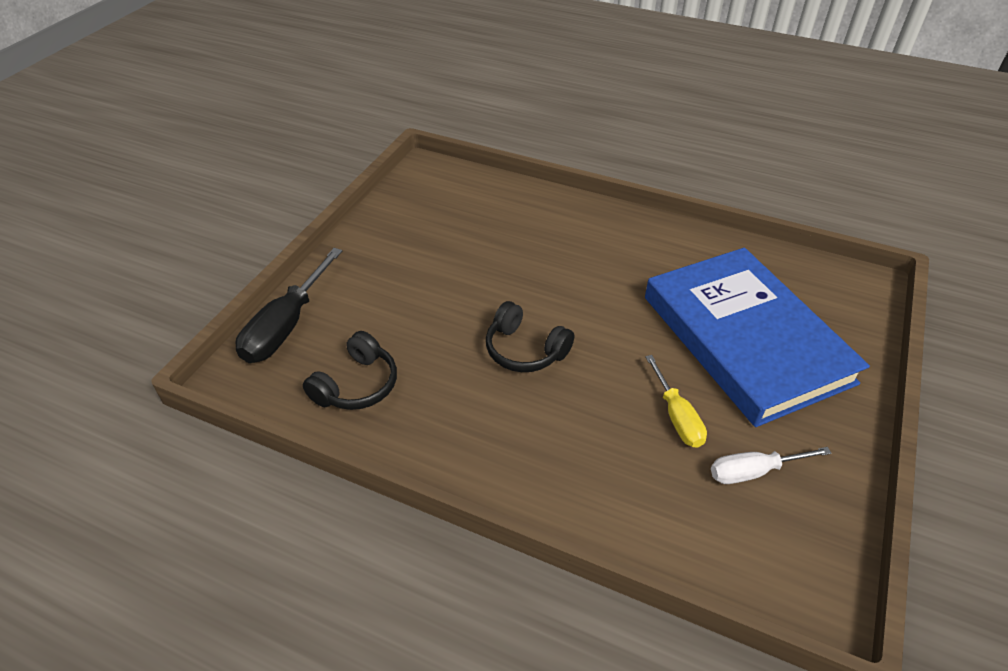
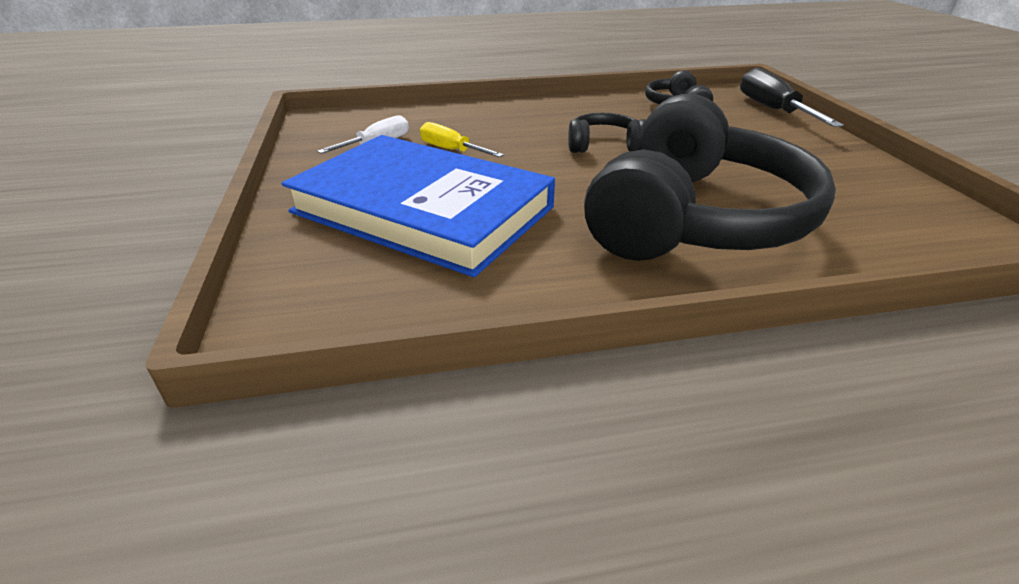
camera: 145 degrees right, 10 degrees down
none -> black headphones [584,94,836,261]

